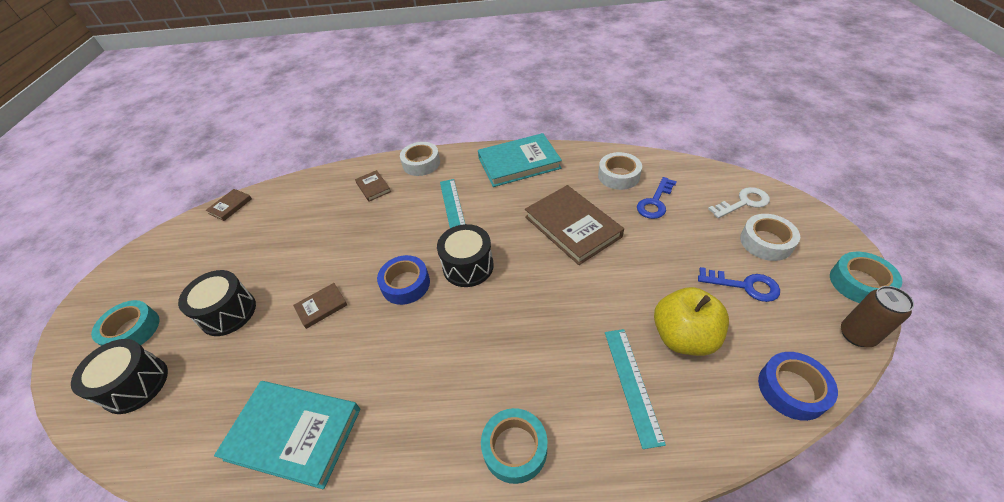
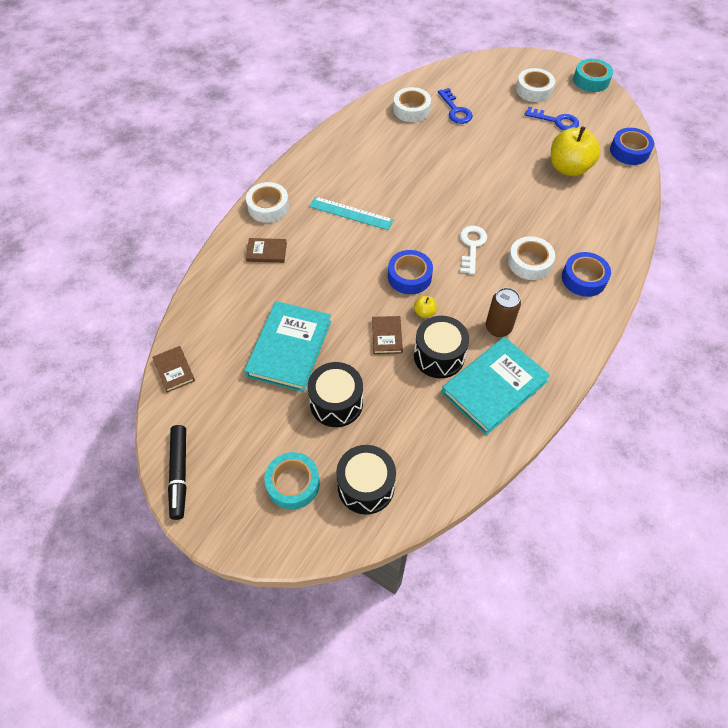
camera: 60 degrees left, 10 degrees up
black drum [437,224,494,287] -> black drum moved to [414,316,469,378]
turquoise book [478,133,562,187] -> turquoise book moved to [244,301,331,392]
turquoise tape [481,408,547,484] -> blue tape [562,252,611,297]
brown book [525,185,624,265] -> none
turquoise ruler [605,329,666,449] -> none
blue key [698,267,780,302] -> blue key turned 60 degrees clockwise [524,106,579,130]
white key [708,187,770,218] -> white key moved to [460,226,487,275]
brown can [841,286,914,347] -> brown can moved to [486,288,521,337]
none -> black marker [168,425,186,520]
none -> yellow apple [414,296,437,318]
none -> white tape [508,236,555,280]

